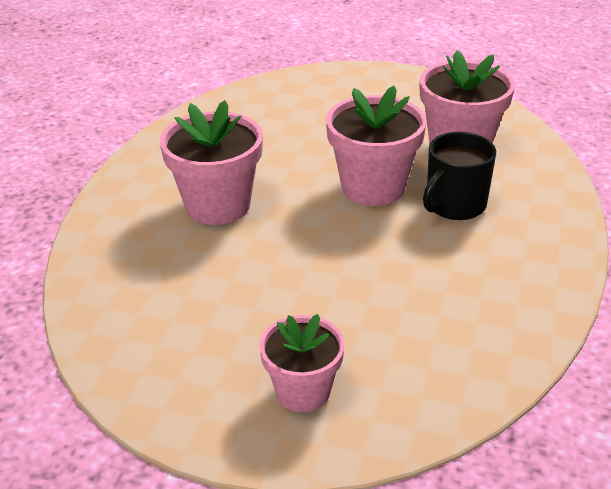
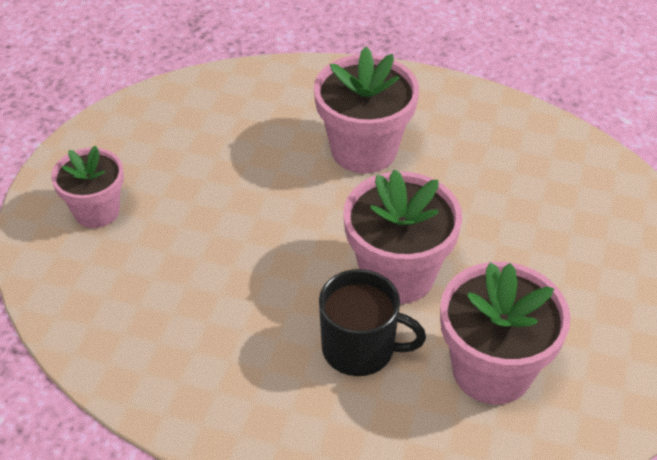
camera: 90 degrees right, 10 degrees up
black mug [423,132,496,220] -> black mug turned 150 degrees clockwise [319,269,426,376]

